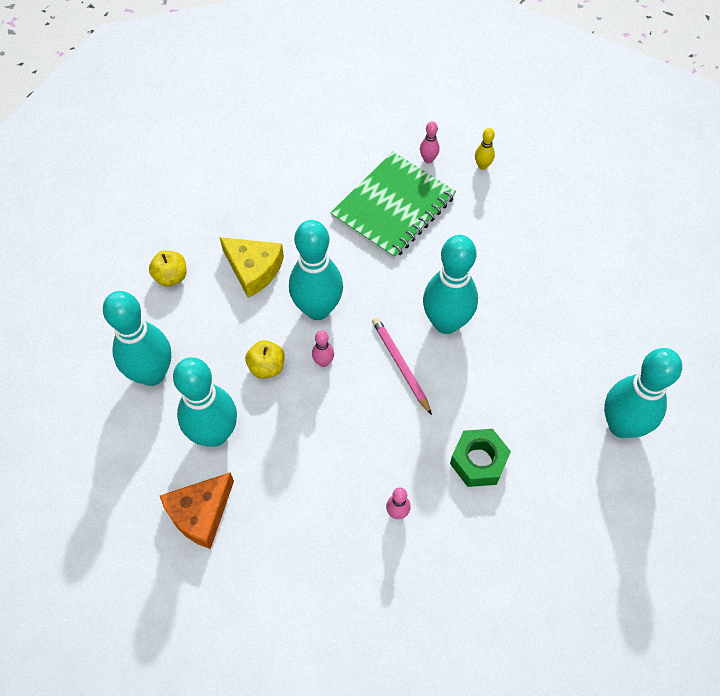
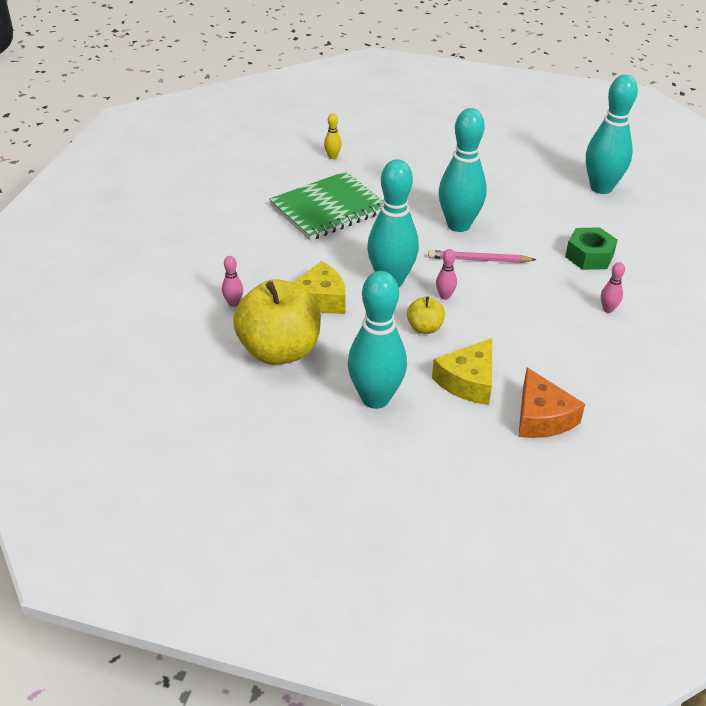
camera: 60 degrees left, 20 degrees down
yellow apple [149,251,187,287] -> yellow apple [233,279,321,365], size x2.19
turquoise bowling pin [173,357,237,447] -> yellow cheese [432,338,492,405]
green notebook [330,151,456,259] -> green notebook turned 75 degrees clockwise [269,171,383,241]
pink bowling pin [420,121,440,163] -> pink bowling pin moved to [222,256,243,307]

